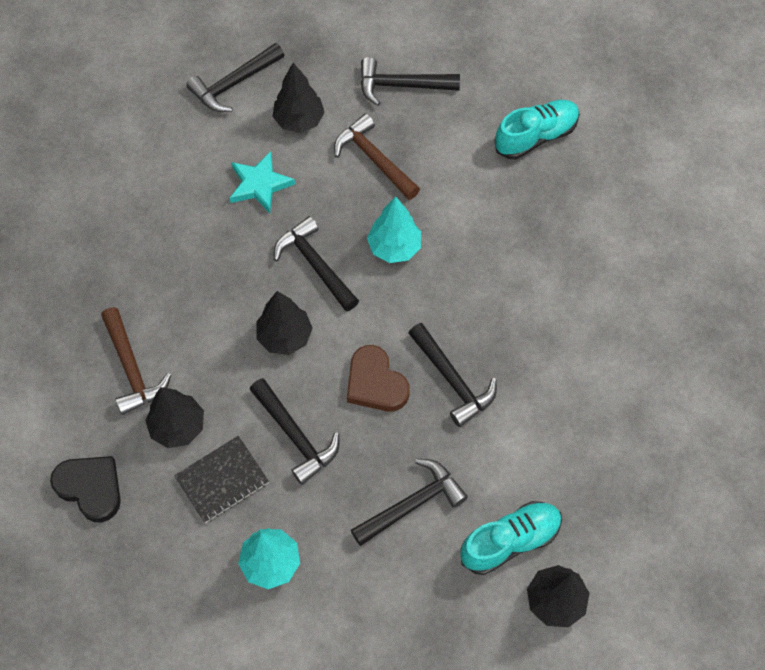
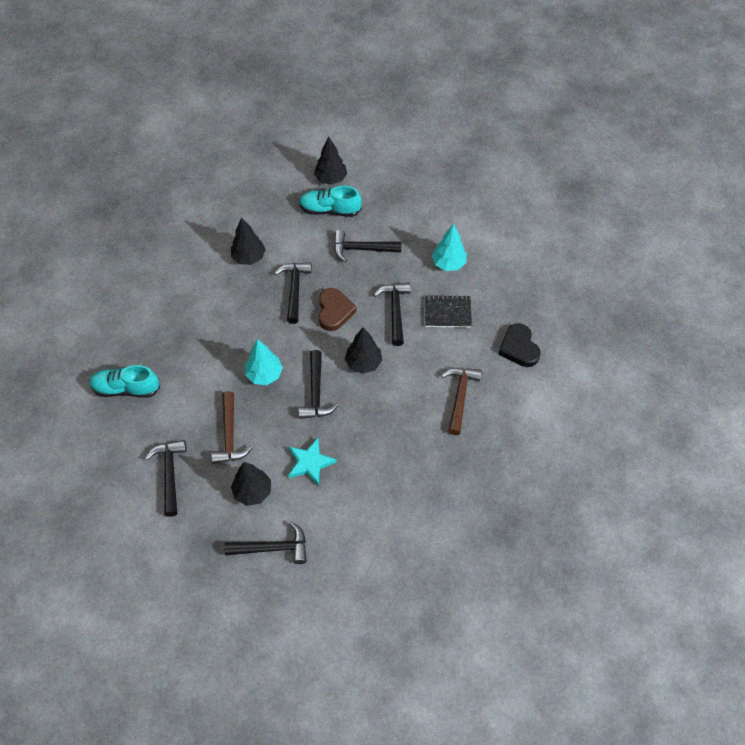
camera: 145 degrees left, 5 degrees down
black tree [145,387,204,448] -> black tree moved to [231,217,266,265]
black hammer [361,57,460,106] -> black hammer turned 135 degrees counterclockwise [145,440,187,517]

